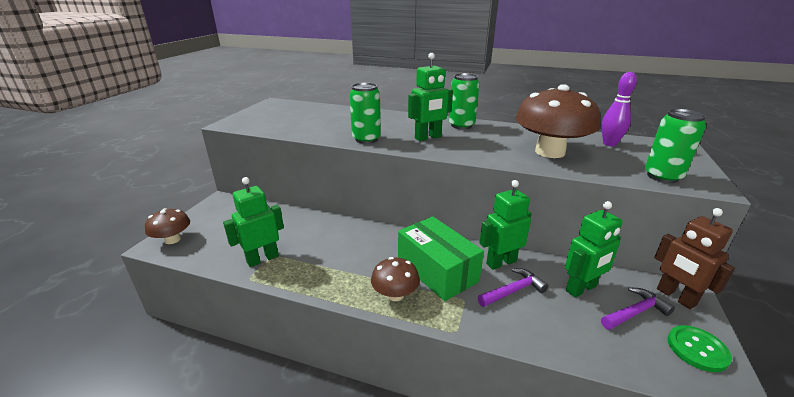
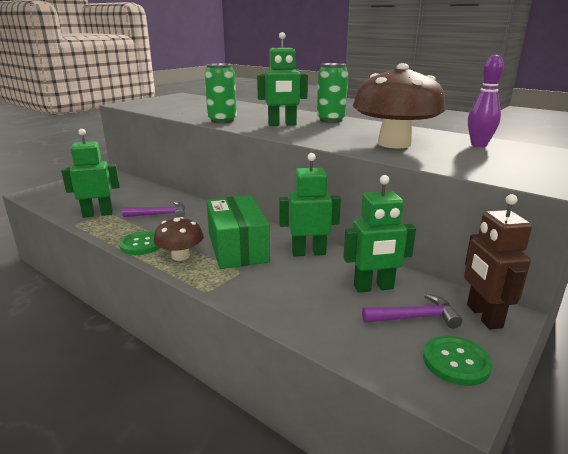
camera: 20 degrees right, 5 degrees down
brown mushroom [145,208,190,244] -> none
purple hammer [478,268,548,307] -> purple hammer moved to [122,202,185,218]
green can [645,109,706,183] -> none
none -> green button [119,231,160,255]

